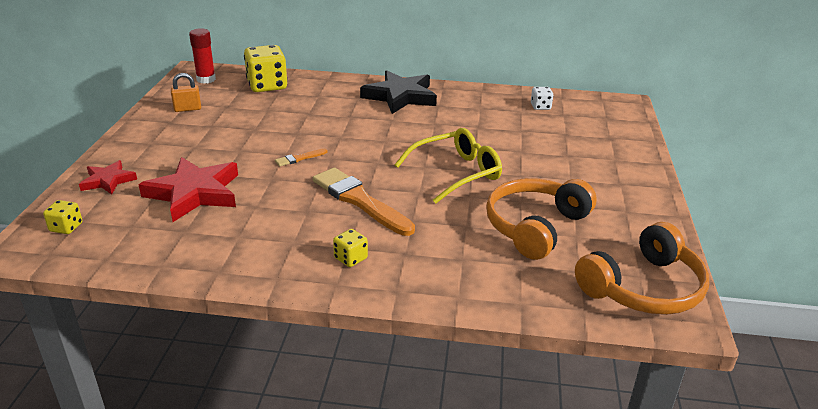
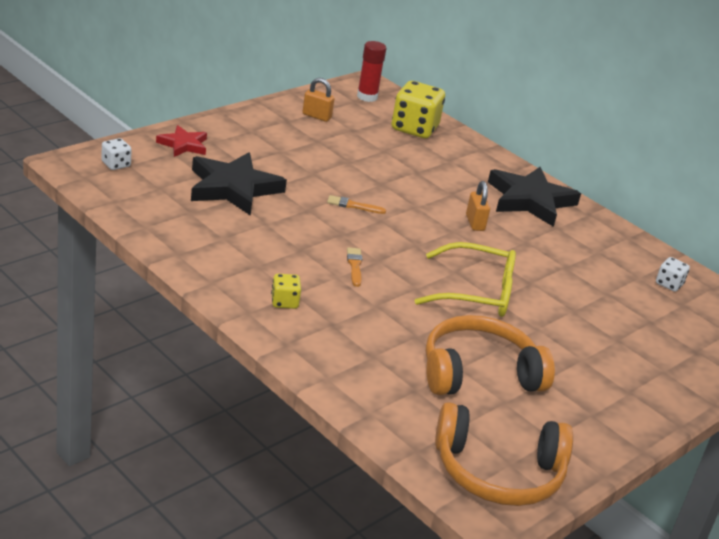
camera: 35 degrees right, 0 degrees up
yellow dice [43,200,82,234] -> white dice [101,138,132,170]
red star [138,157,238,222] -> black star [191,152,287,216]
orange brush [313,168,415,236] -> orange brush [347,247,362,287], size x0.44
none -> orange padlock [466,181,490,231]

